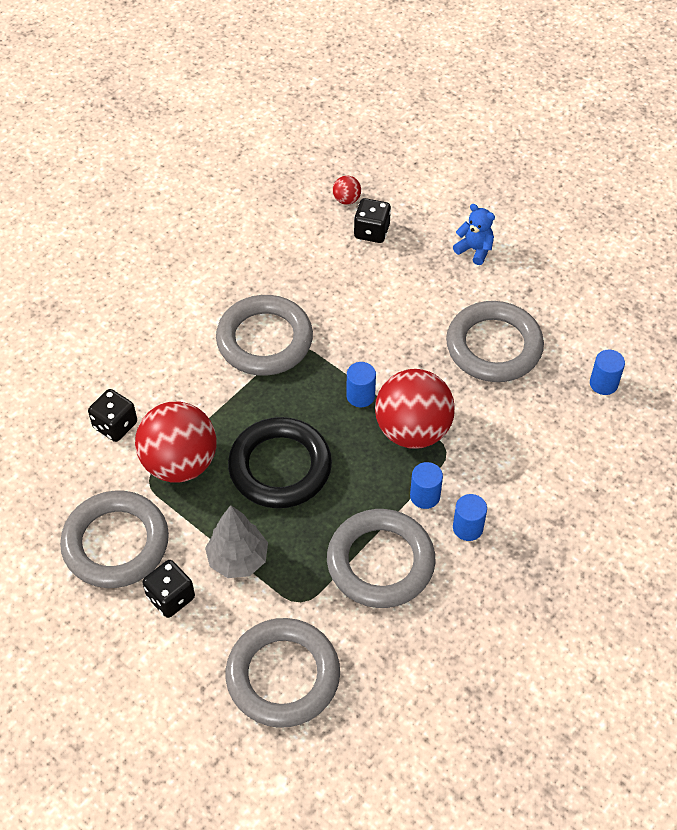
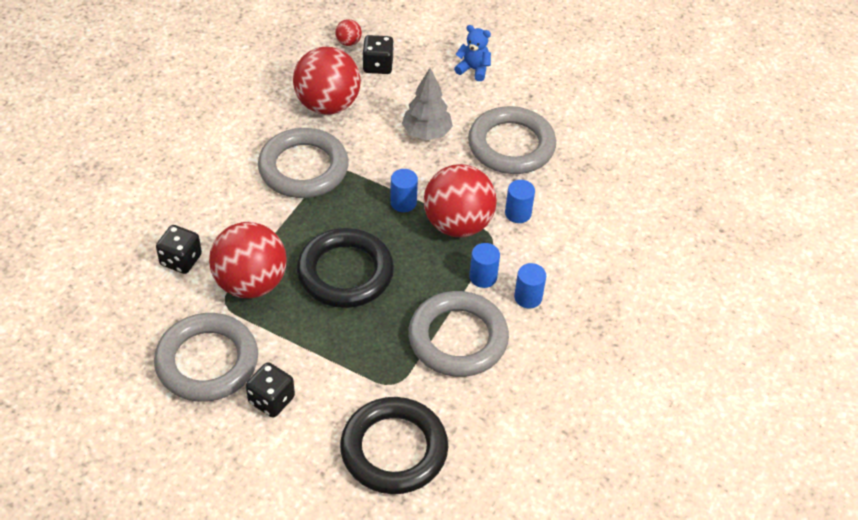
camera: 15 degrees left, 5 degrees down
grey tree [205,505,268,578] -> grey tree moved to [402,68,453,141]
grey ring [226,618,340,728] -> black ring [340,397,448,494]
blue cylinder [590,350,625,395] -> blue cylinder moved to [505,180,535,223]
none -> red ball [293,47,361,115]

